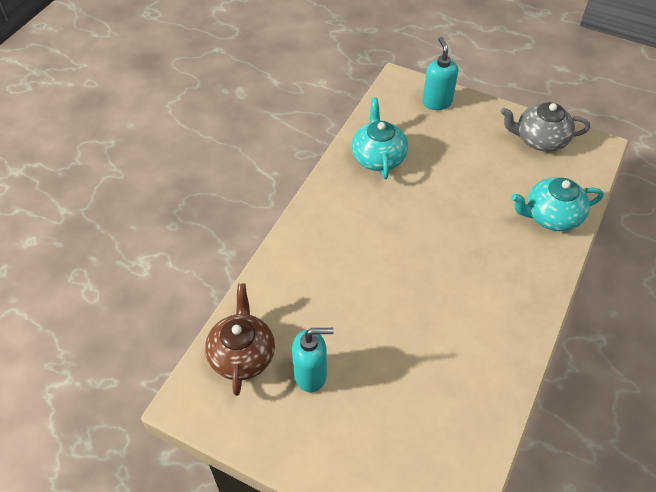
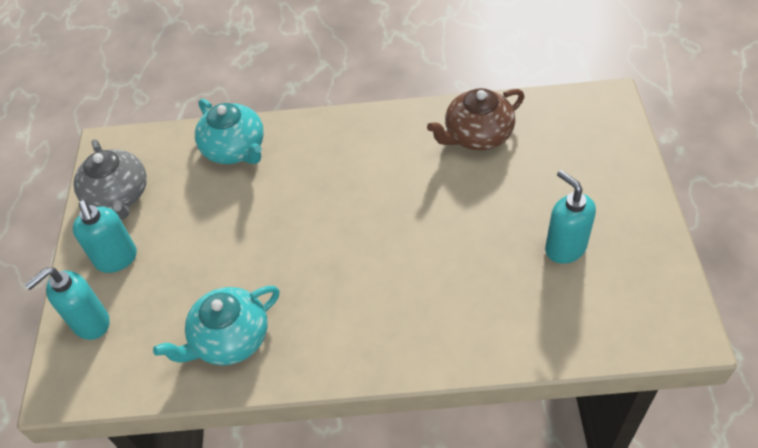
camera: 115 degrees left, 0 degrees up
brown teapot [205,283,275,396] -> brown teapot moved to [427,88,524,151]
none -> turquoise soap dispenser [72,200,137,273]

